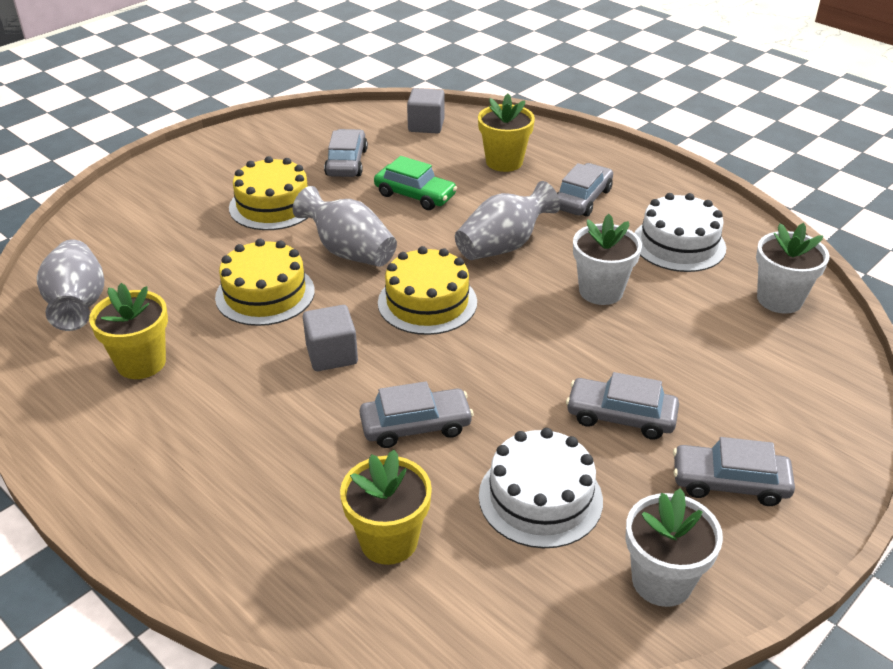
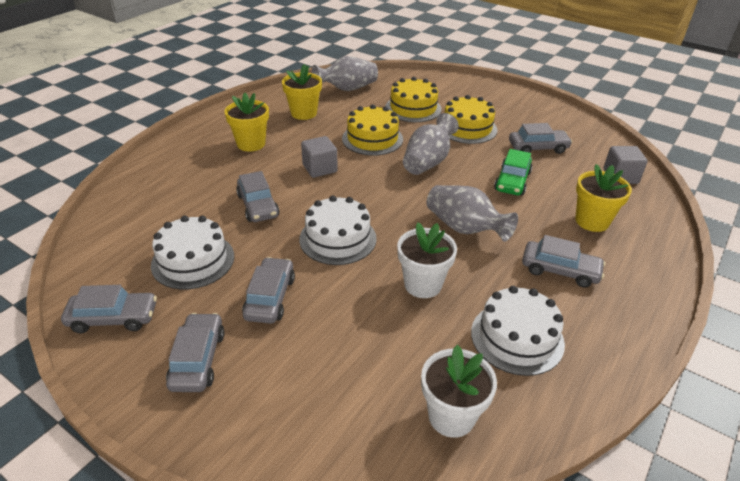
camera: 80 degrees right, 0 degrees up
yellow flower pot [340,450,432,565] -> yellow flower pot moved to [224,93,269,152]
yellow cake [378,246,477,335] -> yellow cake moved to [385,77,442,122]
white flower pot [626,488,723,607] -> grey car [61,285,157,333]
none -> white cake [299,196,377,265]

